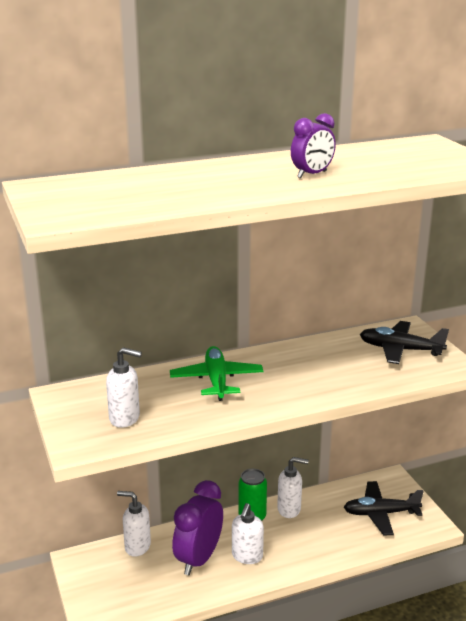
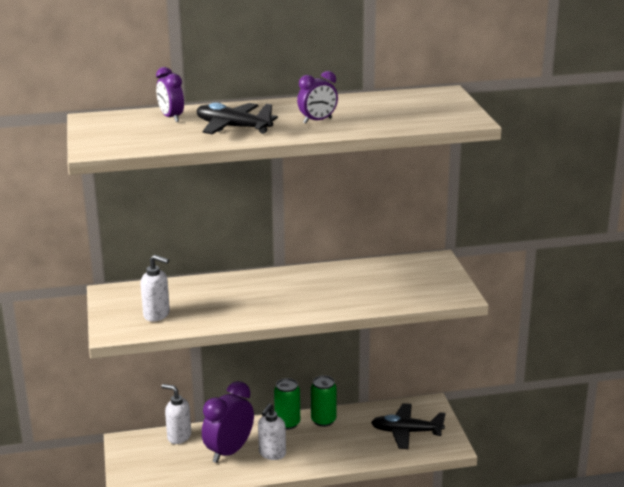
camera: 10 degrees right, 0 degrees up
green plane [170,346,263,401] -> none
white soap dispenser [277,457,308,518] -> green can [311,375,337,427]
black plane [360,321,449,364] -> black plane moved to [197,102,278,134]
none -> purple clock [156,67,184,122]

